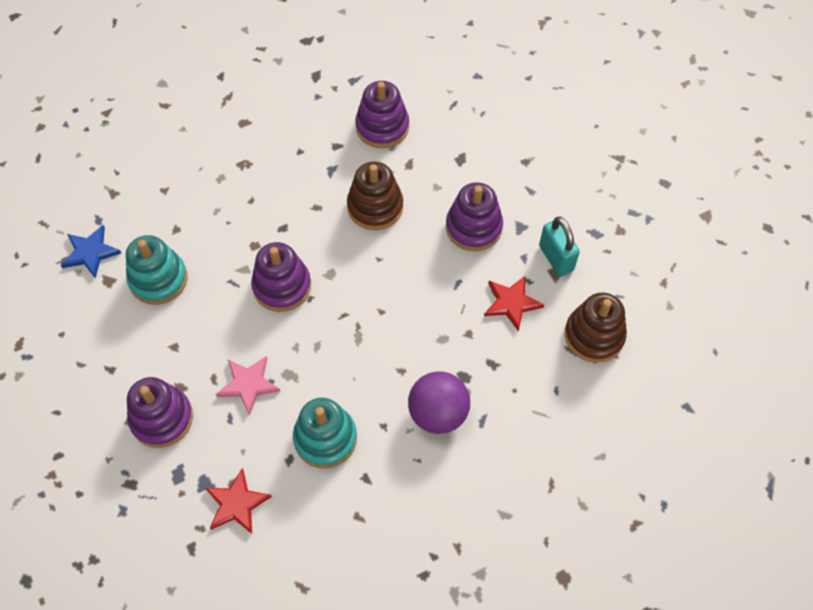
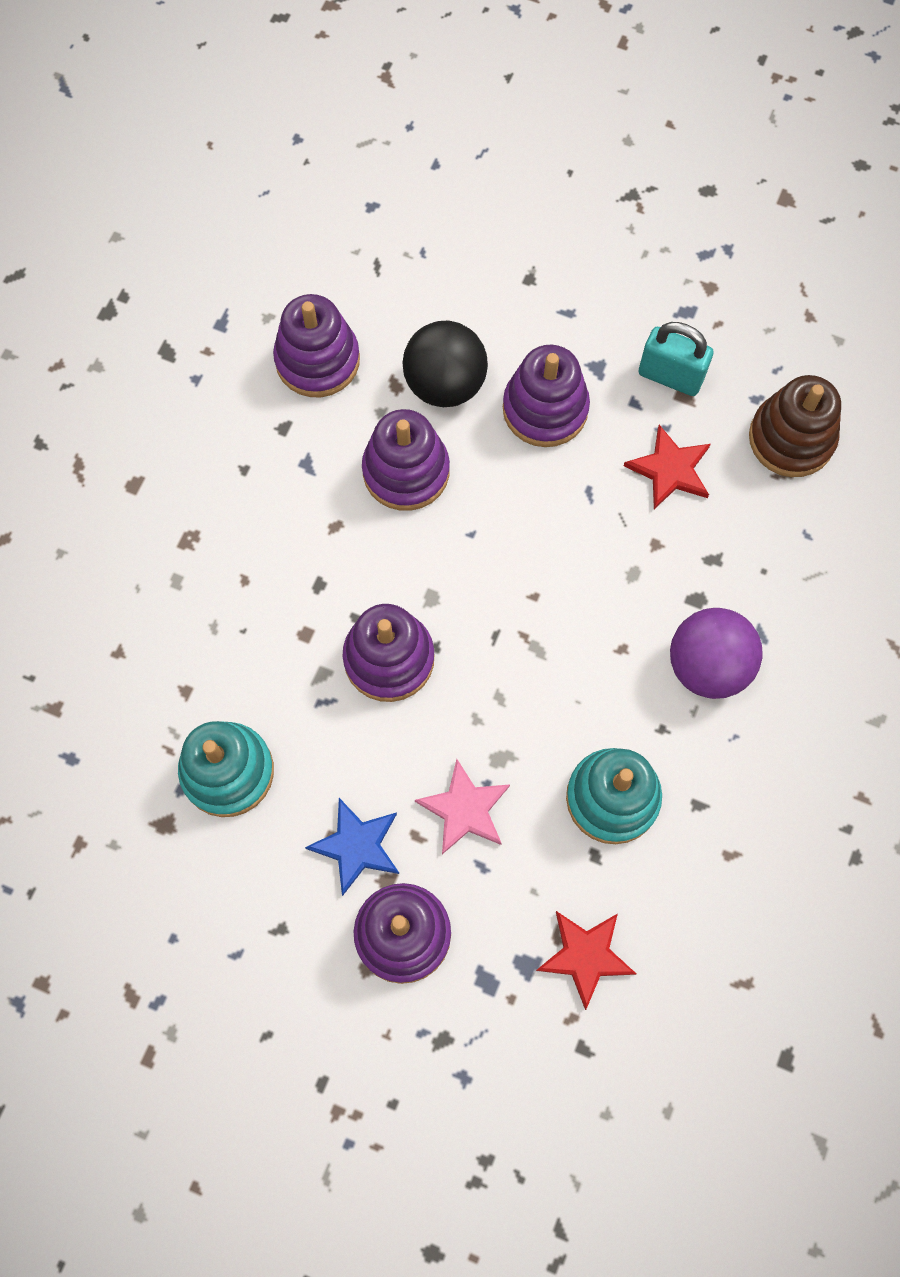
camera: 40 degrees left, 10 degrees up
blue star [61,225,121,278] -> blue star moved to [305,798,399,896]
brown stacking toy [347,162,403,230] -> purple stacking toy [362,409,450,511]
none -> black ball [403,321,488,407]

